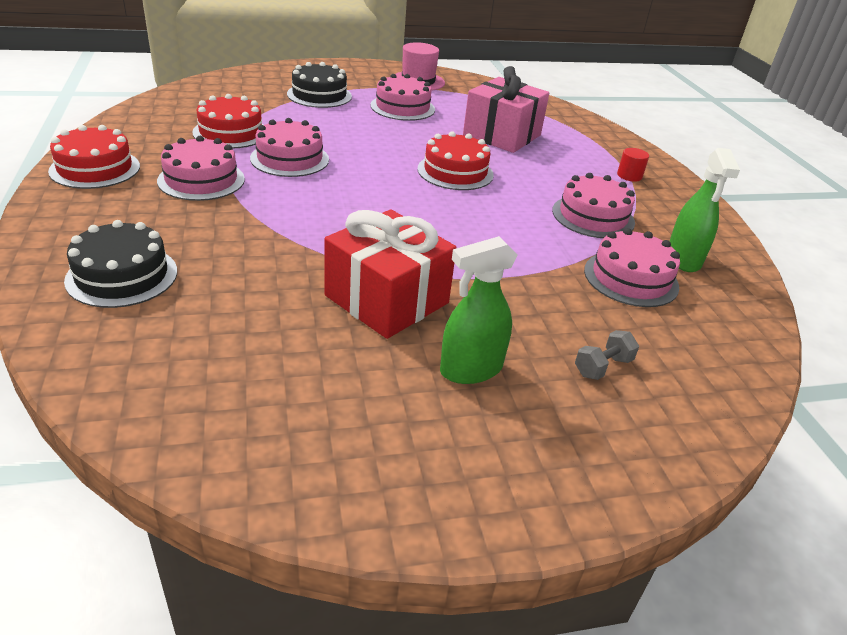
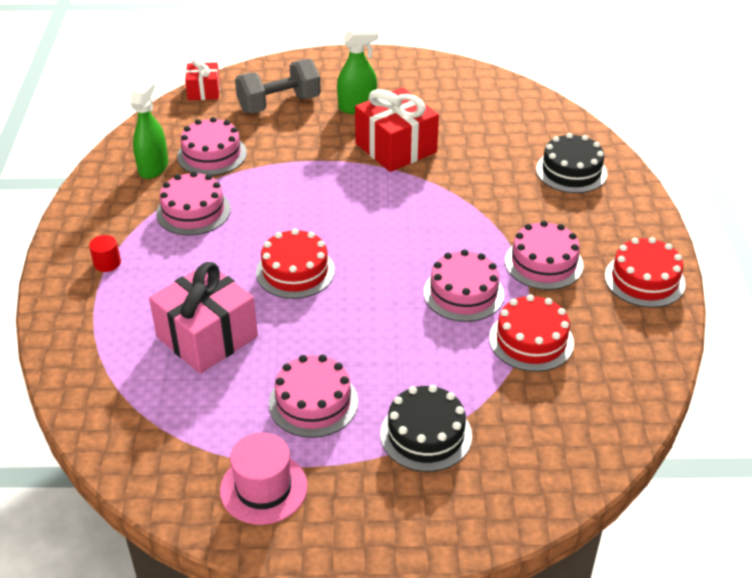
camera: 165 degrees left, 5 degrees up
grey dumbbell [575,330,639,380] -> grey dumbbell [235,59,321,113], size x2.16
none -> red gift [185,58,220,100]

